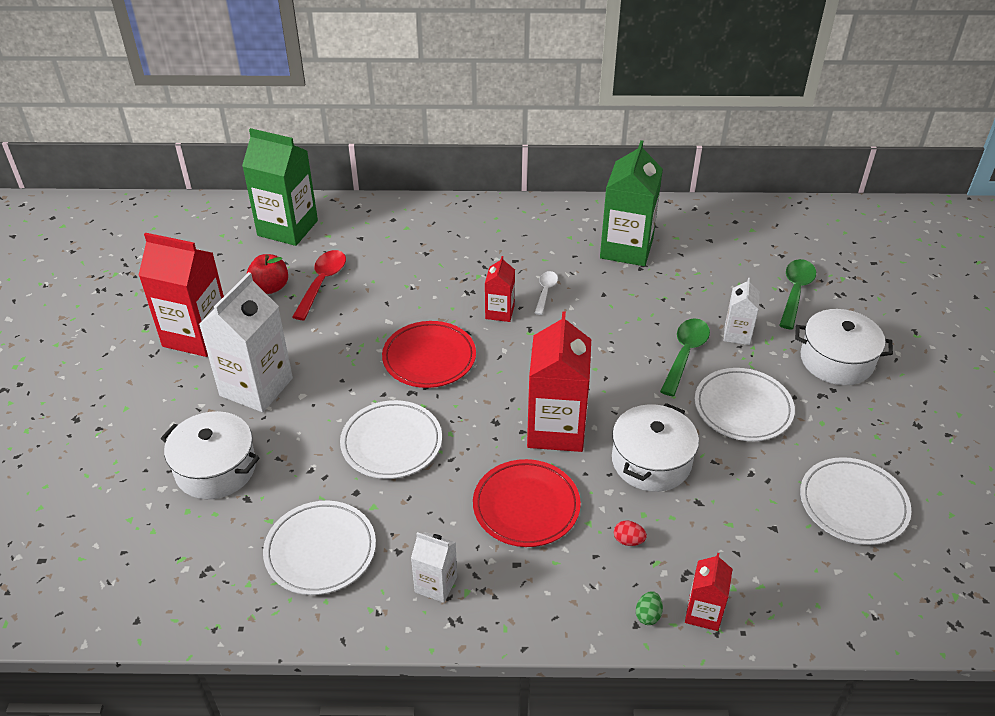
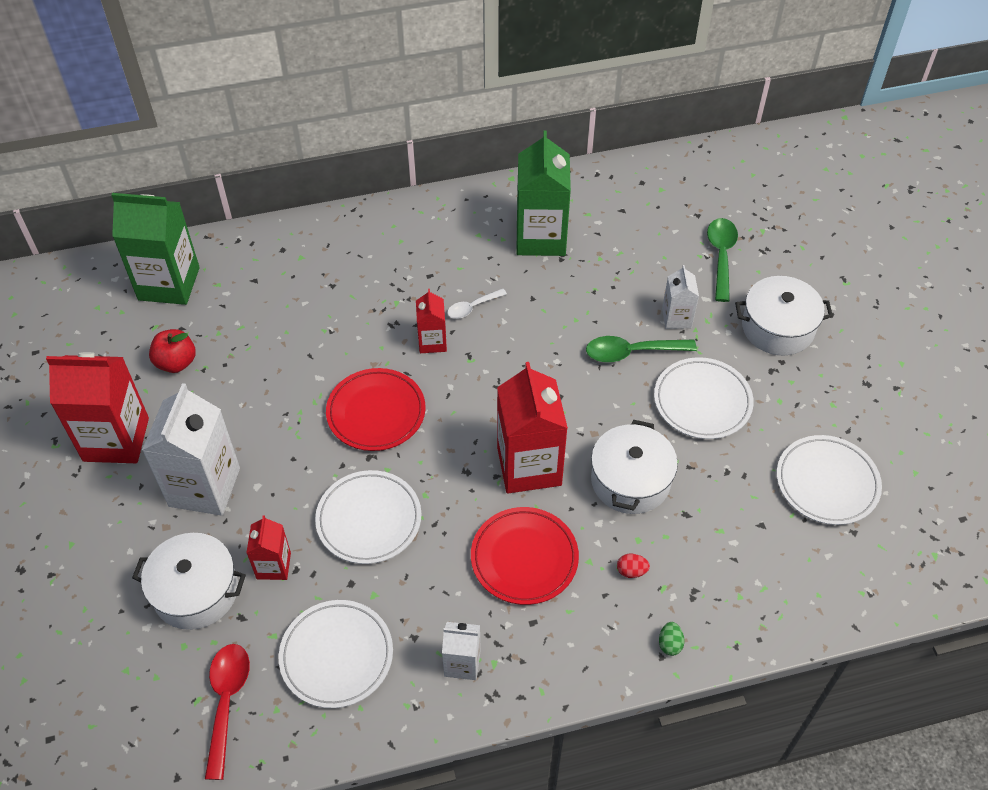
camera: 15 degrees left, 10 degrees up
red spoon [292,250,346,320] -> red spoon moved to [205,644,250,780]
white spoon [535,271,558,315] -> white spoon turned 120 degrees counterclockwise [447,289,507,319]
green spoon [660,318,710,396] -> green spoon turned 105 degrees counterclockwise [586,336,697,362]
red carton [685,553,733,631] -> red carton moved to [246,515,291,580]

